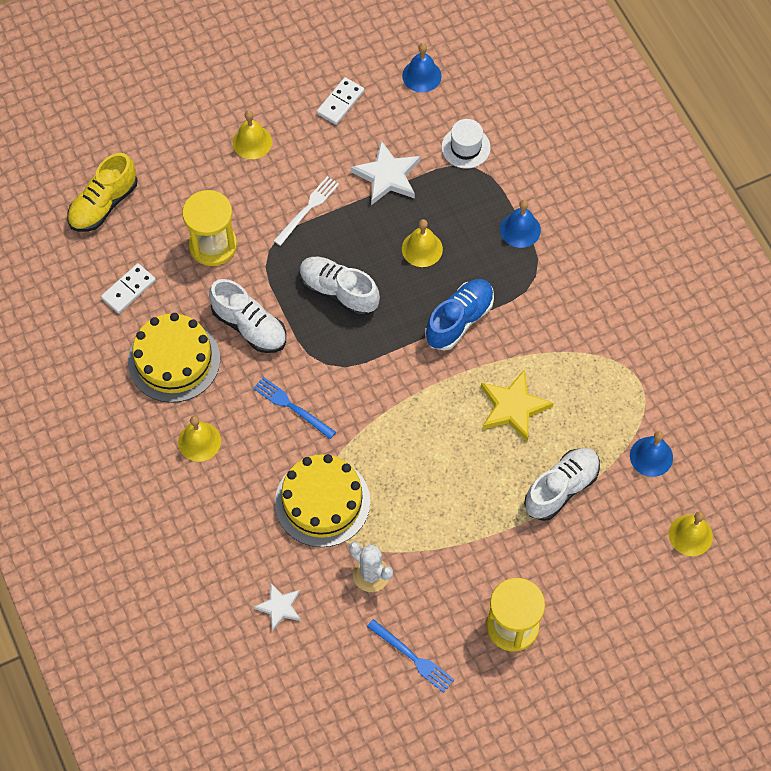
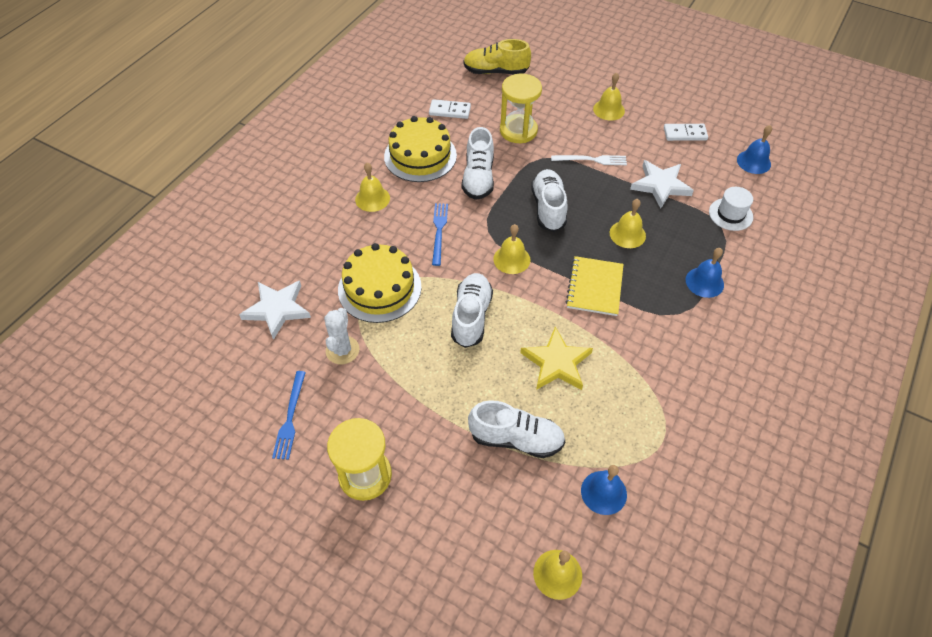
camera: 55 degrees right, 10 degrees down
white star [254,583,301,631] -> white star [239,280,311,340], size x1.61
blue shoe [425,279,494,351] -> yellow notebook [566,256,624,316]
none -> white shoe [451,273,493,348]
none -> yellow bell [493,224,530,274]

